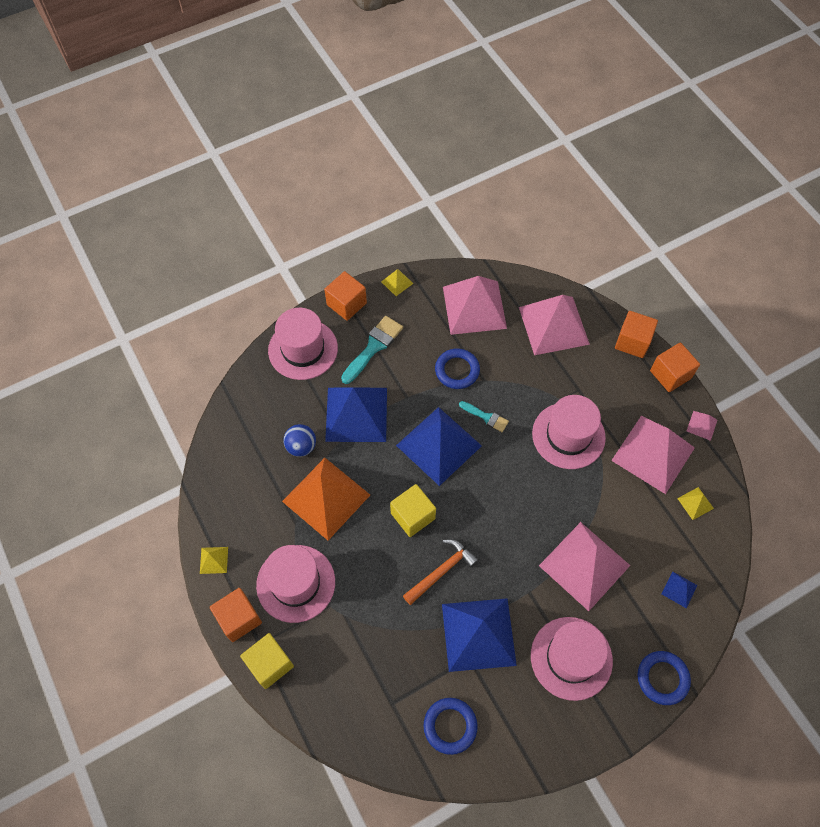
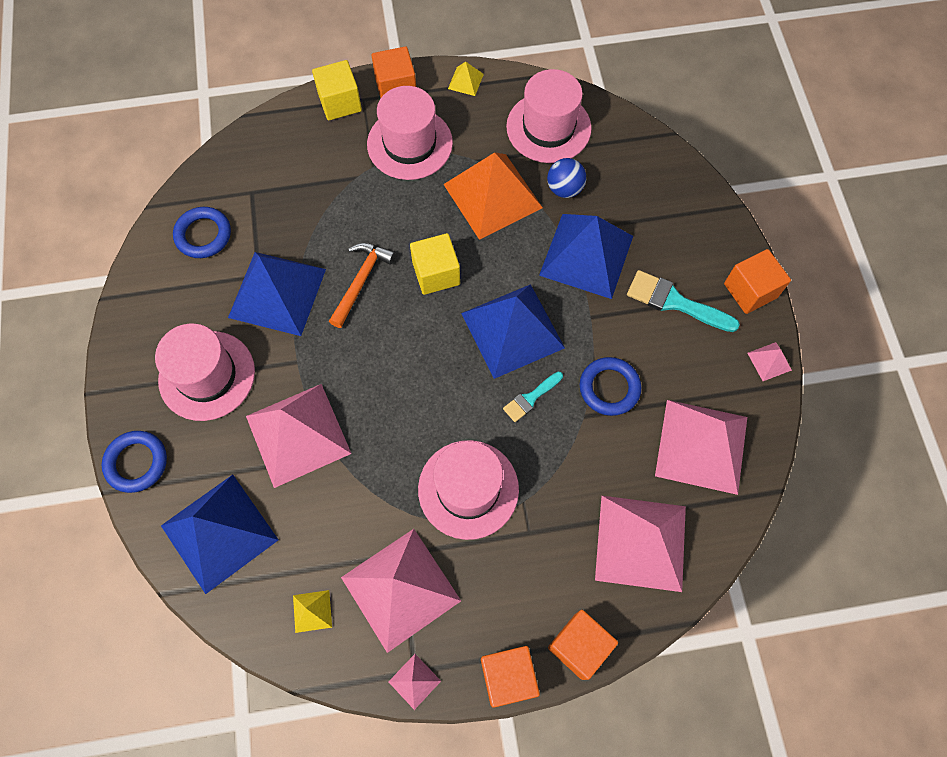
camera: 110 degrees right, 5 degrees up
pink hat [268,308,338,380] -> pink hat moved to [506,69,592,163]
turquoise brush [341,316,403,384] -> turquoise brush turned 150 degrees clockwise [627,270,740,332]
yellow pyramid [381,269,413,296] -> pink pyramid [747,342,792,381]
orange hammer [403,539,479,605] -> orange hammer turned 135 degrees counterclockwise [329,243,396,328]
blue pyramid [662,572,698,608] -> blue pyramid [161,475,278,594], size x2.41

